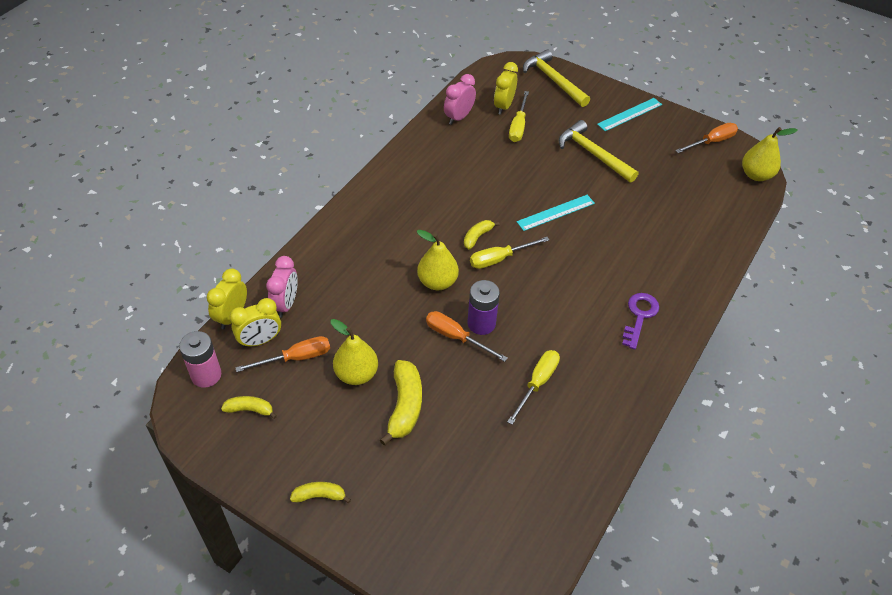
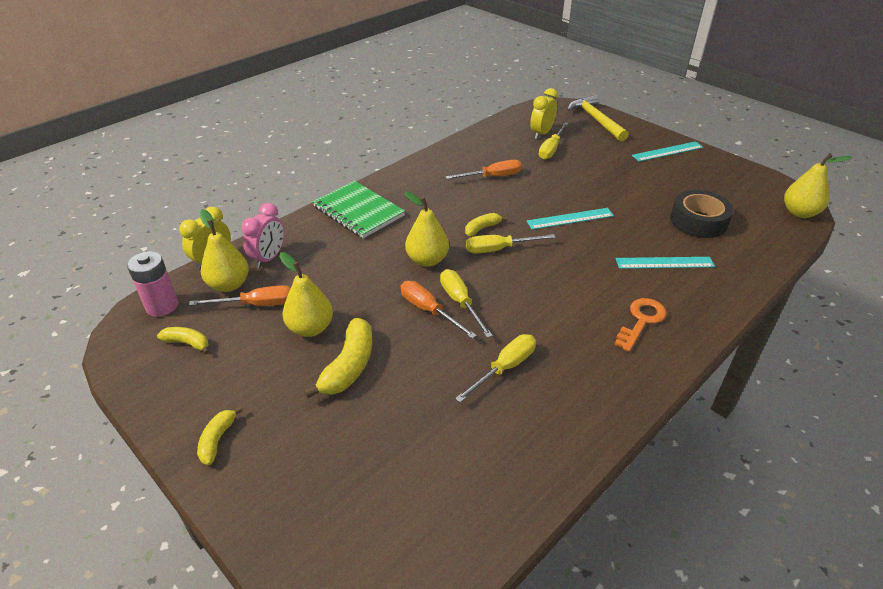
camera: 15 degrees right, 10 degrees down
yellow clock [230,298,281,347] -> yellow pear [200,209,249,292]
yellow banana [290,482,351,503] -> yellow banana turned 90 degrees counterclockwise [197,406,243,465]
pink clock [444,74,476,125] -> none
purple battery [467,280,500,335] -> yellow screwdriver [440,269,493,338]
yellow hammer [559,120,638,183] -> none
purple key [622,293,659,350] -> orange key [614,298,667,352]
orange screwdriver [675,123,738,153] -> orange screwdriver moved to [445,160,522,179]
none -> green notebook [313,181,405,238]
none -> turquoise ruler [616,257,715,269]
none -> black tape [670,190,734,238]

